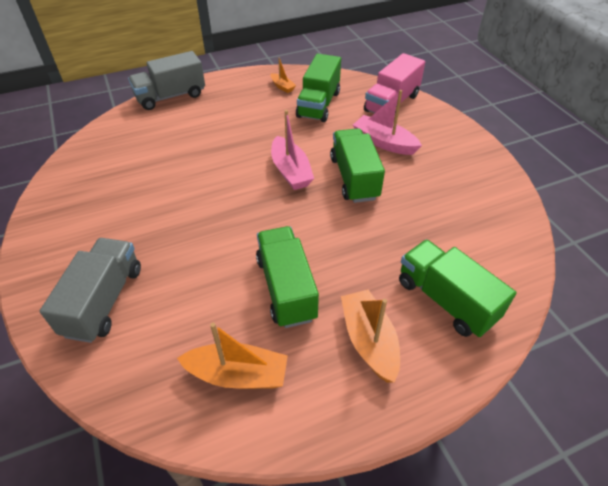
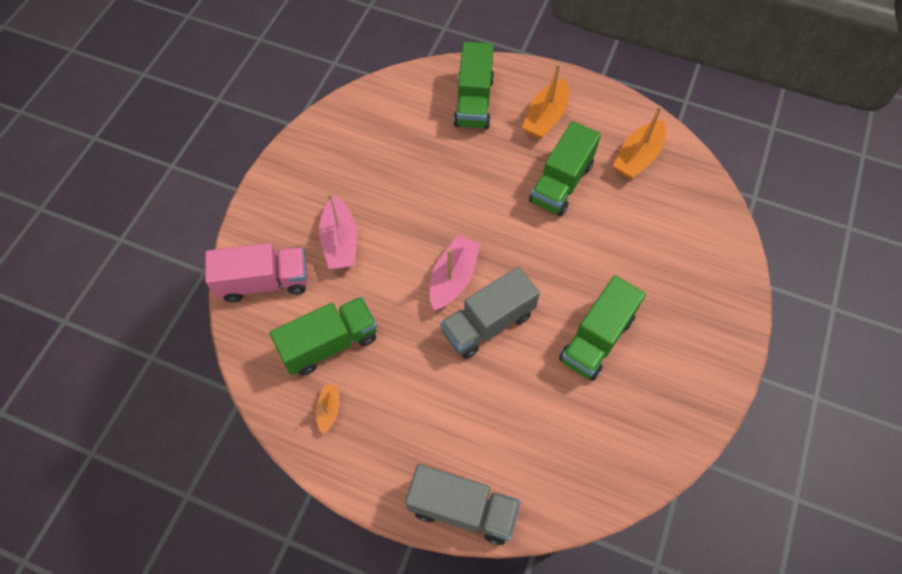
camera: 135 degrees left, 15 degrees up
grey truck [40,238,141,343] -> grey truck moved to [440,267,540,359]
orange boat [177,323,288,389] -> orange boat turned 105 degrees counterclockwise [613,106,666,179]
green truck [330,128,385,203] -> green truck moved to [559,275,646,381]

